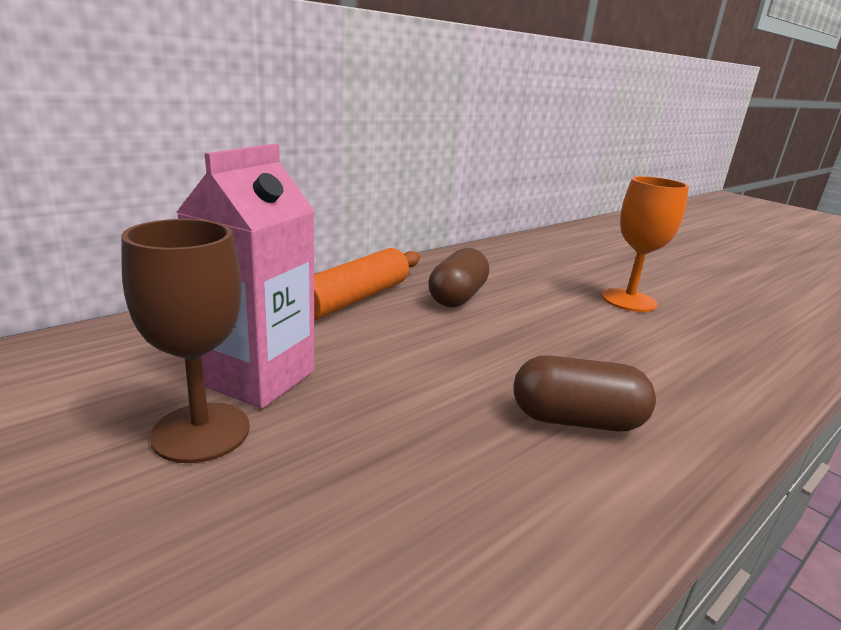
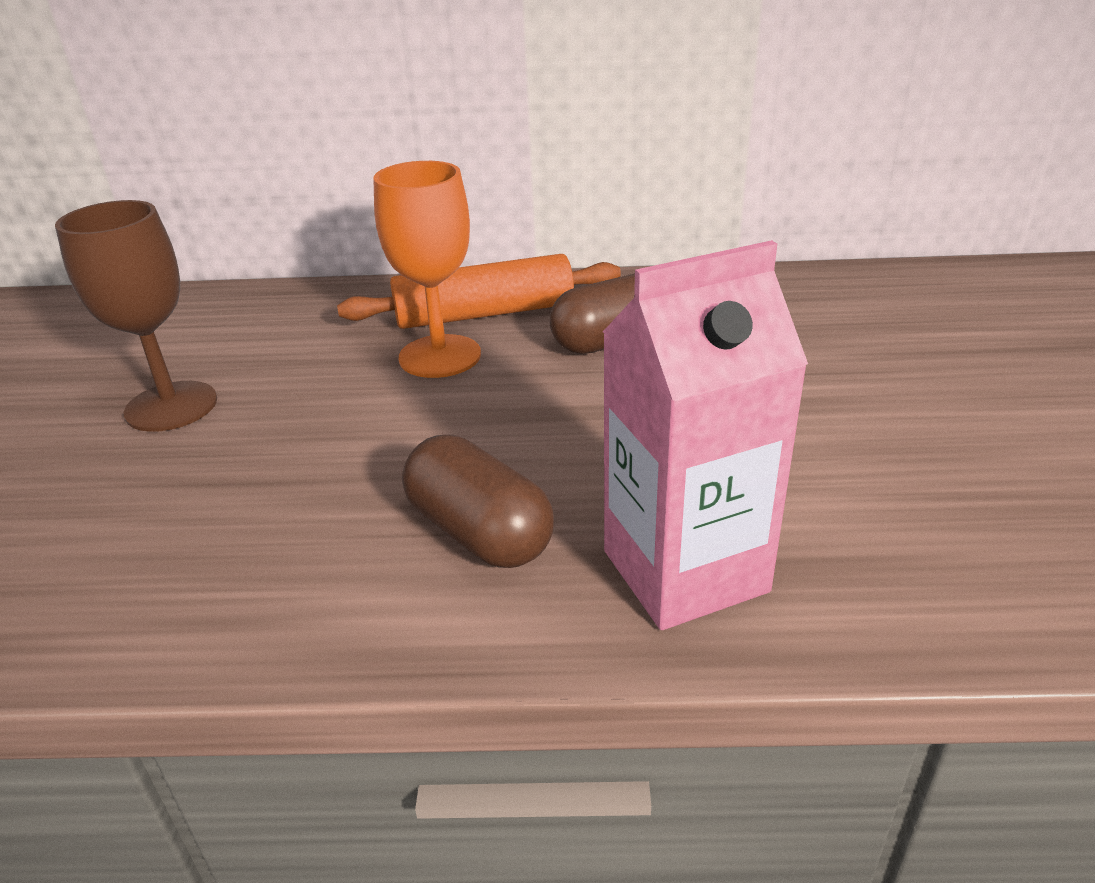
camera: 45 degrees right, 10 degrees up
pink carton [177,144,315,409] -> pink carton moved to [603,240,808,630]
orange goblet [602,176,689,312] -> orange goblet moved to [373,161,481,378]

